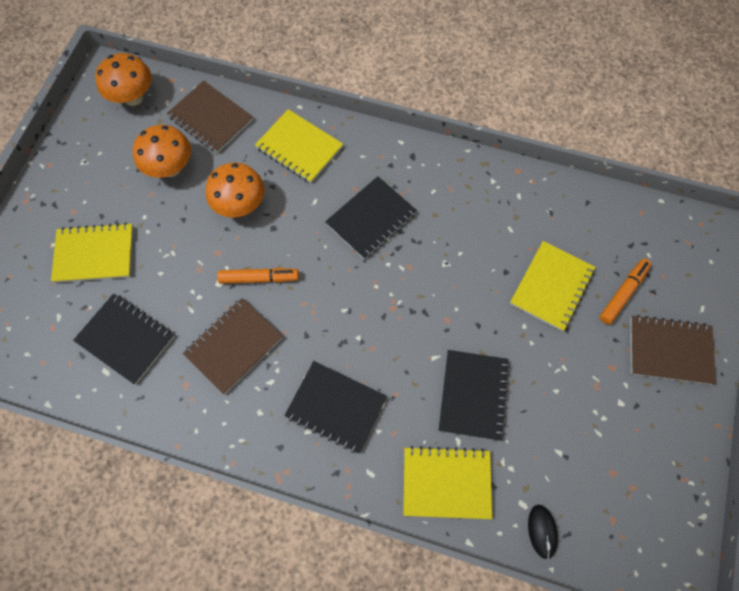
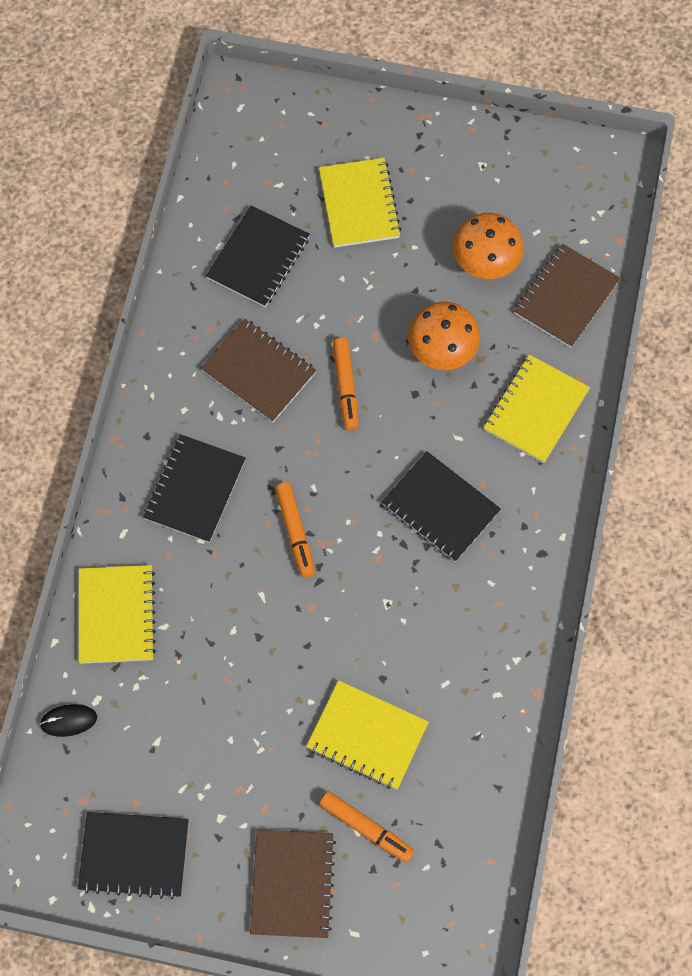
camera: 85 degrees right, 0 degrees up
orange mushroom [95,53,152,106] -> none
black notebook [439,350,510,441] -> black notebook moved to [78,812,189,899]
none -> orange marker [275,482,315,578]

